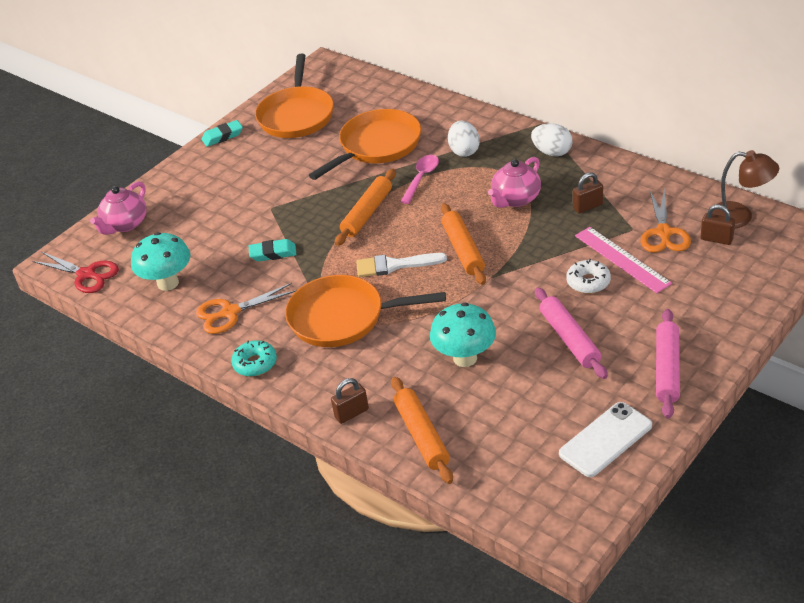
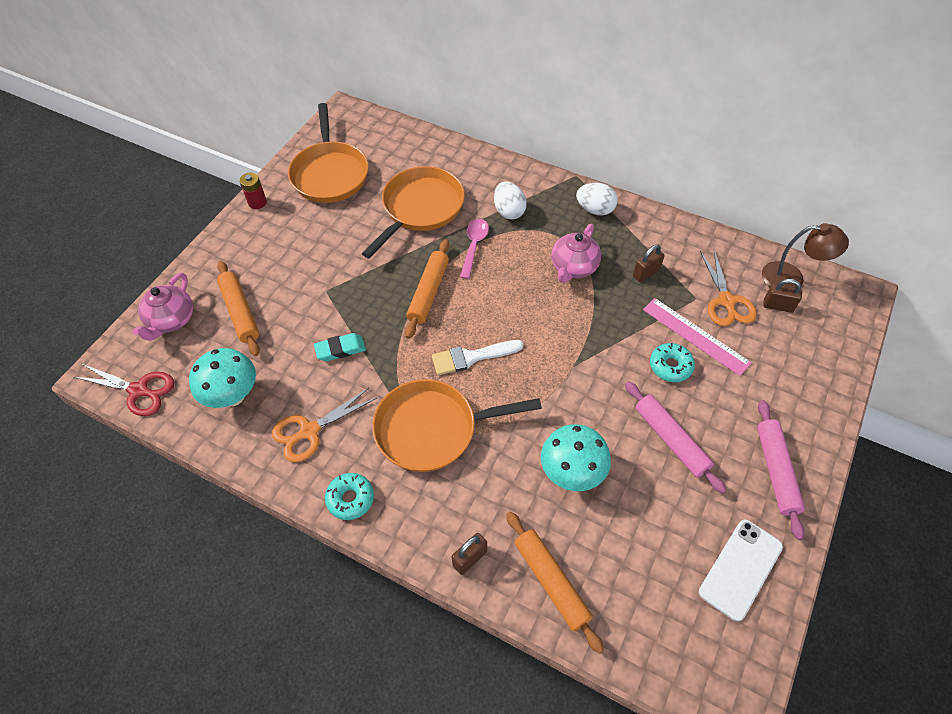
camera: 15 degrees left, 15 degrees up
turquoise eraser [202,120,243,147] -> red battery [239,173,267,209]
orange rolling pin [441,203,486,285] -> orange rolling pin moved to [217,261,260,356]
white donut [566,259,611,294] -> turquoise donut [650,343,695,382]

